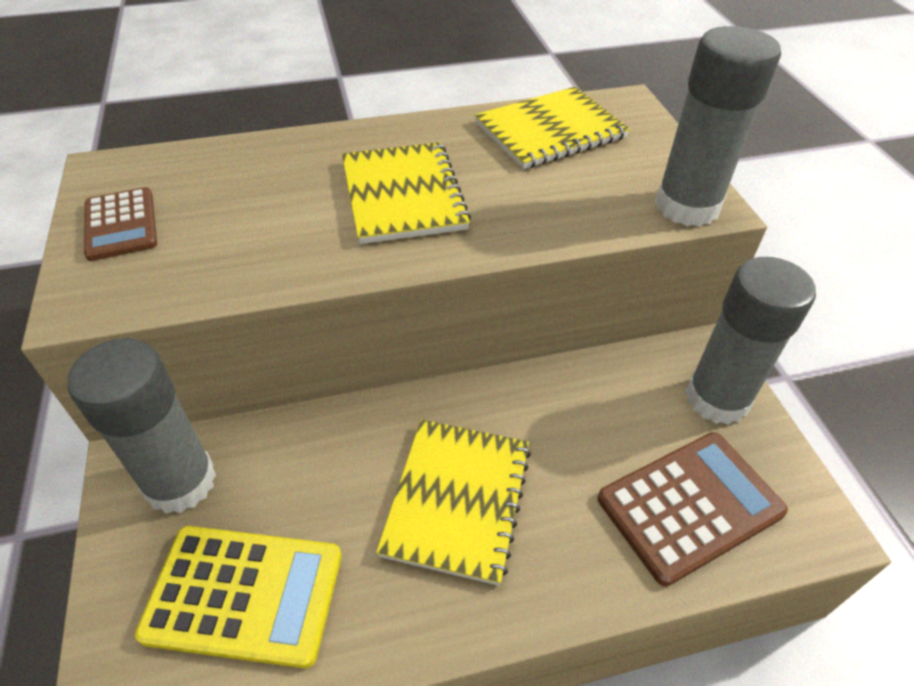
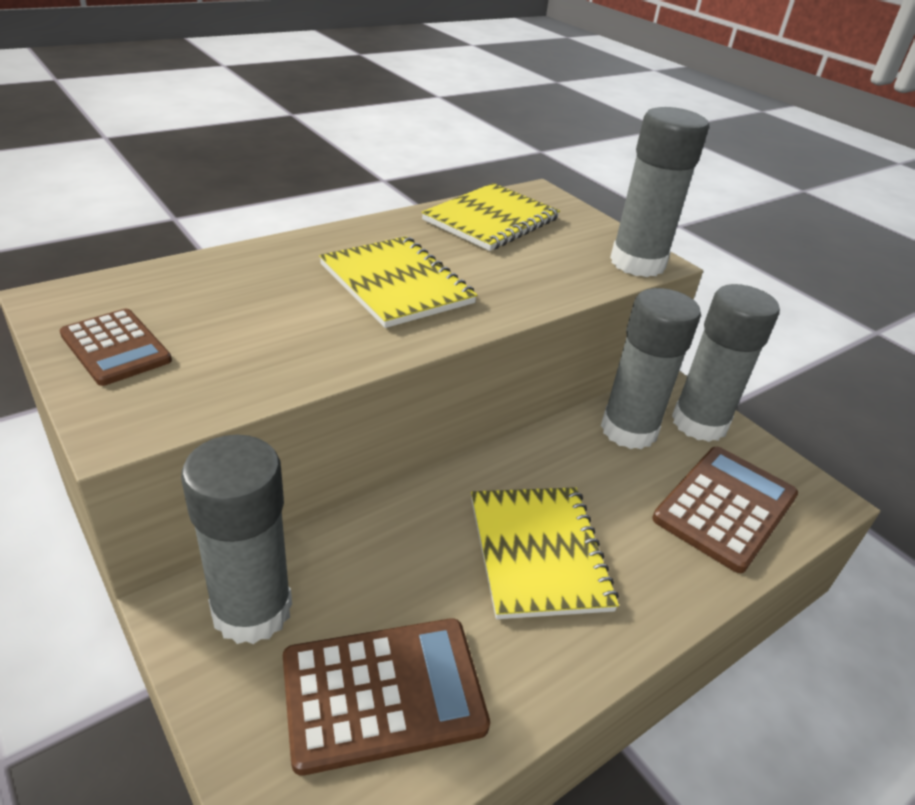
camera: 25 degrees left, 10 degrees down
yellow calculator [135,526,342,668] -> brown calculator [283,618,490,776]
none -> grey glue stick [601,288,701,449]

